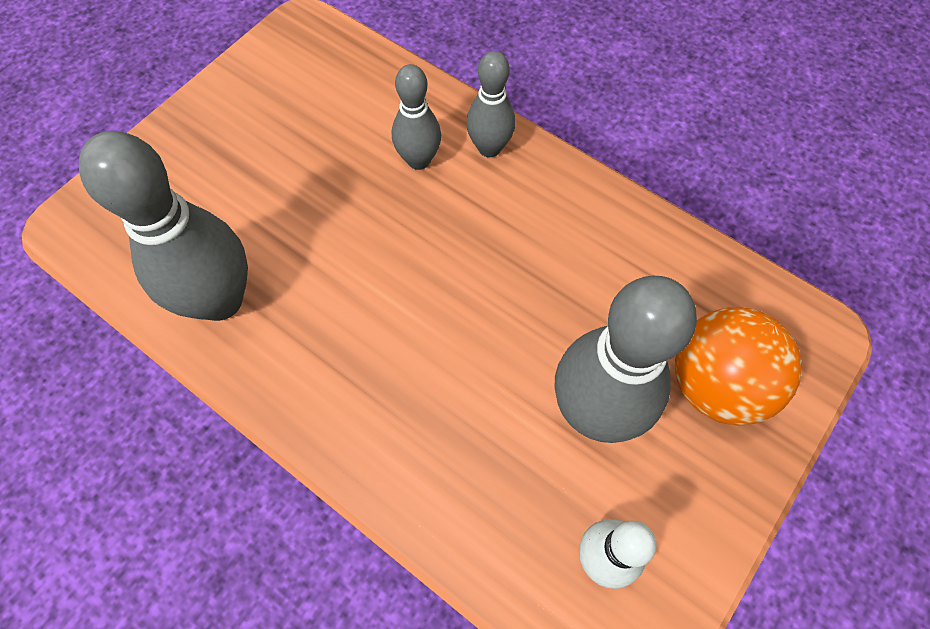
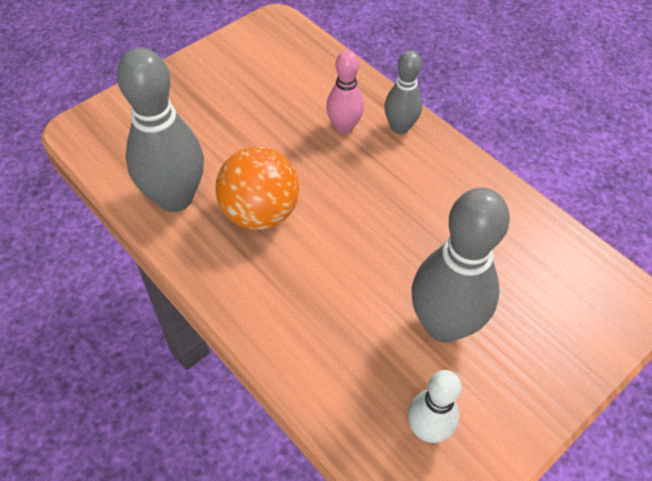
camera: 10 degrees right, 10 degrees down
grey bowling pin [392,64,441,170] -> pink bowling pin [326,50,364,134]
orange ball [675,307,802,425] -> orange ball moved to [216,146,299,230]

